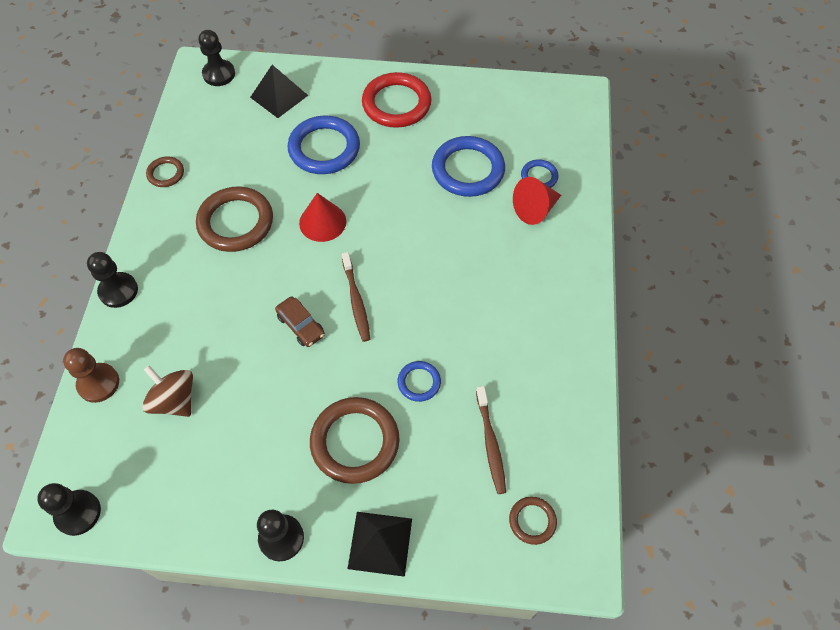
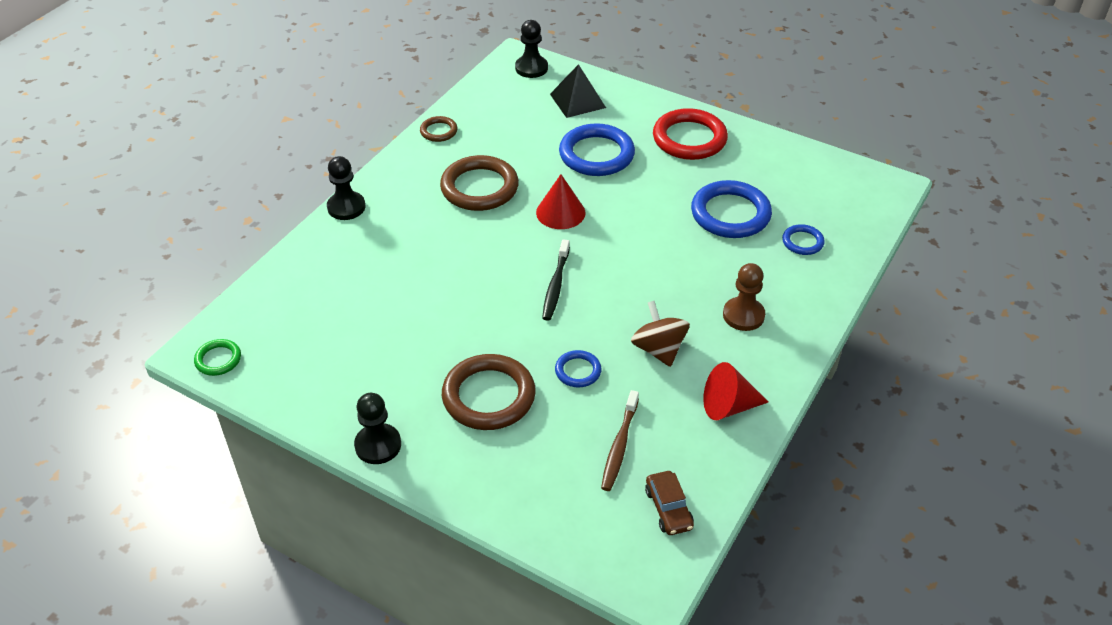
camera: 25 degrees right, 15 degrees down
black pawn [37,483,101,536] -> green ring [194,339,241,376]
brown pawn [63,348,119,403] -> brown pawn moved to [723,263,765,331]
brown spinning top [142,365,193,417] -> brown spinning top moved to [631,301,690,367]
brown car [275,296,325,347] -> brown car moved to [645,471,694,535]
brown toothbrush [342,252,370,342] -> black toothbrush [542,239,570,321]
black pyramid [348,512,412,577] -> none
brown ring [509,497,557,545] -> none
red cone [513,177,561,225] -> red cone moved to [703,362,768,420]

